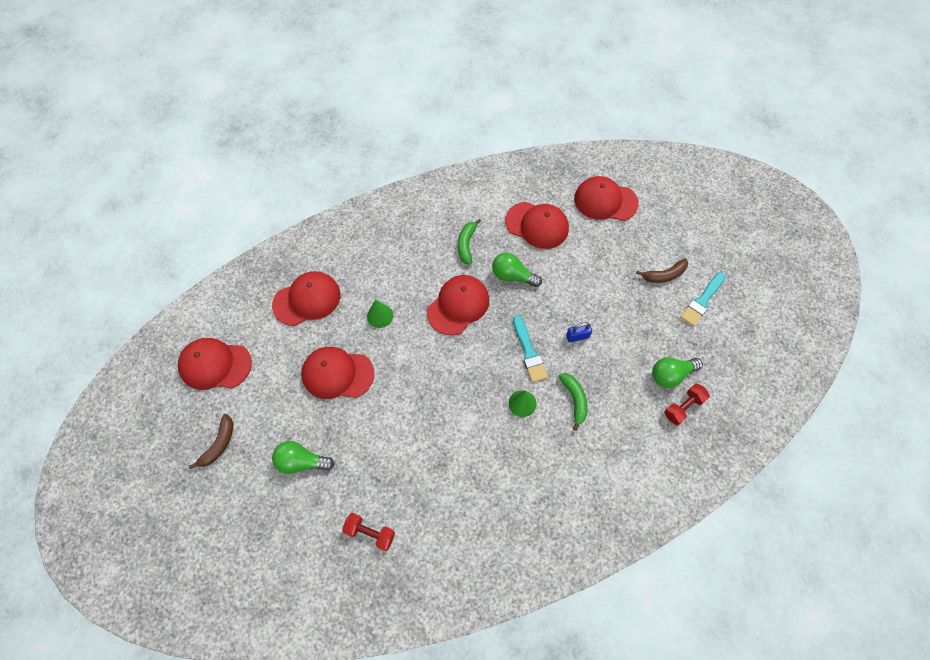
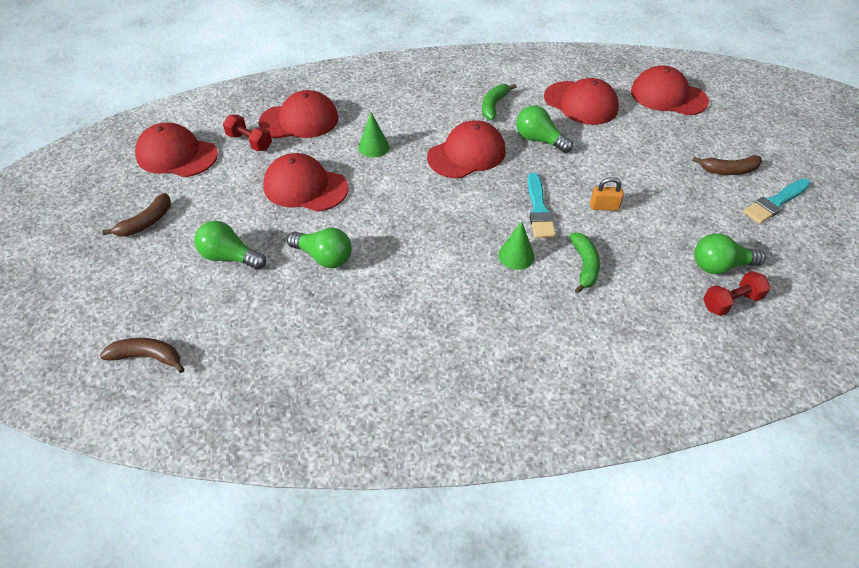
camera: 15 degrees right, 15 degrees down
red dumbbell [342,513,395,551] -> red dumbbell moved to [223,115,272,151]
blue padlock [566,323,592,342] -> orange padlock [590,177,624,211]
none -> brown banana [100,338,185,373]
none -> green light bulb [287,228,352,268]

